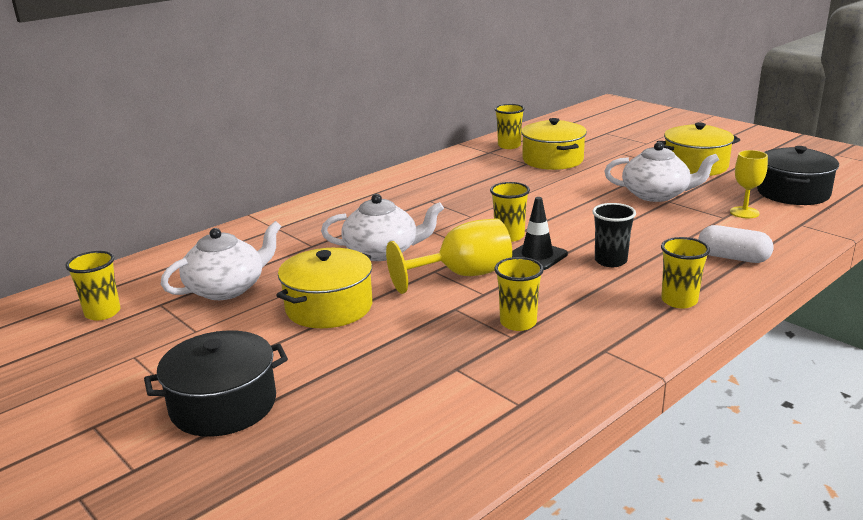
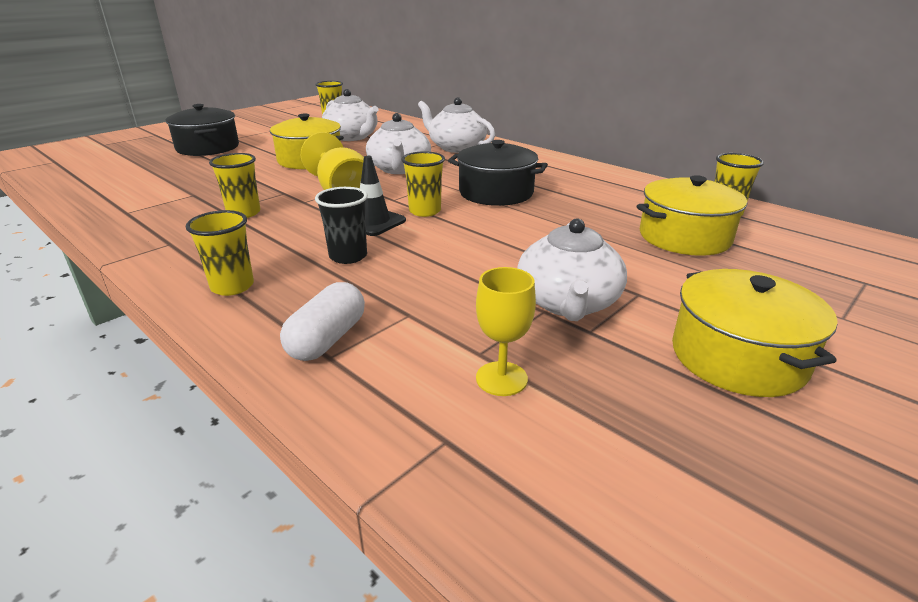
camera: 85 degrees right, 5 degrees up
black pot [757,146,839,205] -> black pot moved to [448,140,548,206]
none -> white teapot [418,97,495,153]

